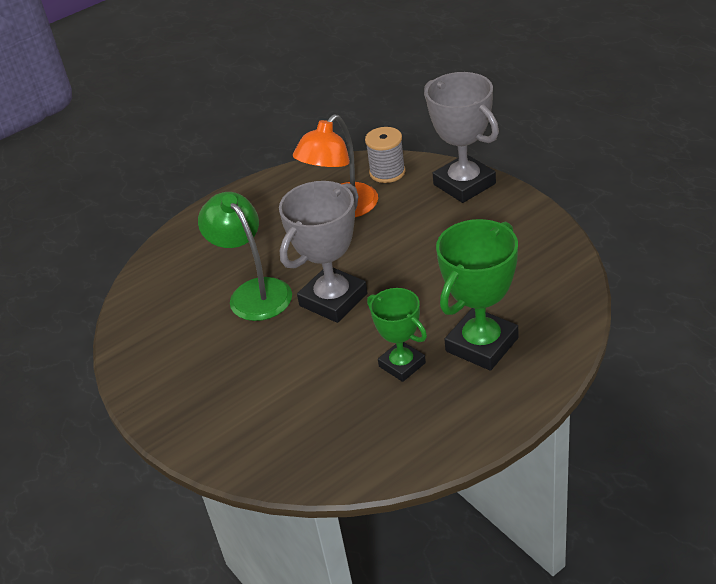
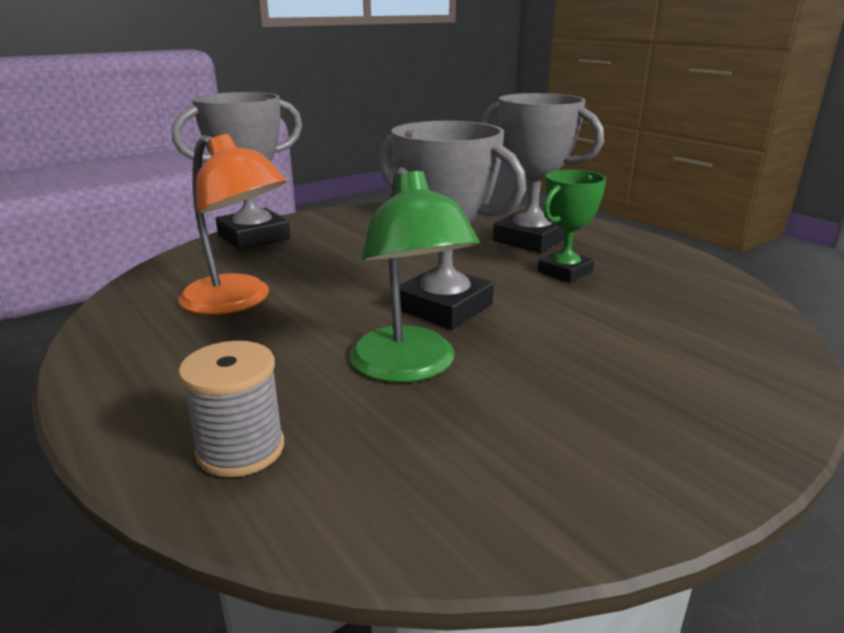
camera: 95 degrees left, 15 degrees down
green lamp [198,192,292,321] -> green lamp turned 75 degrees counterclockwise [349,167,479,383]
grey spool [365,127,406,183] -> grey spool moved to [178,341,284,477]
green trophy [436,219,519,371] -> grey trophy [482,93,604,253]

